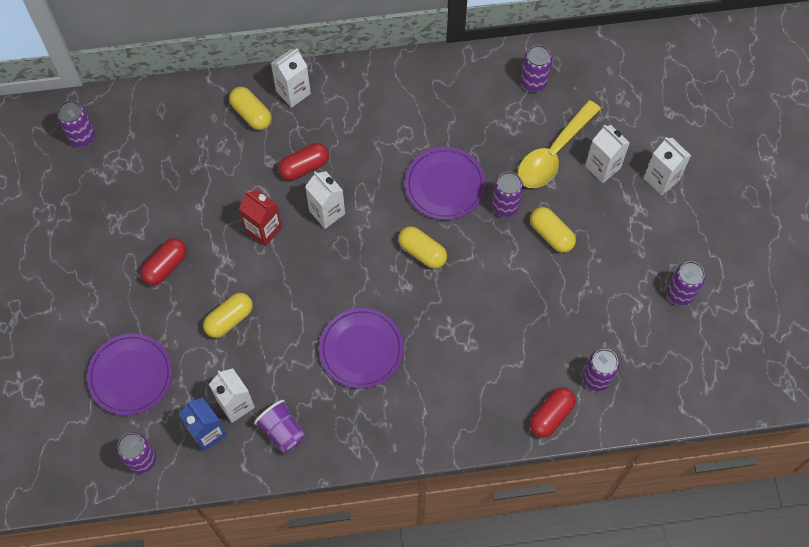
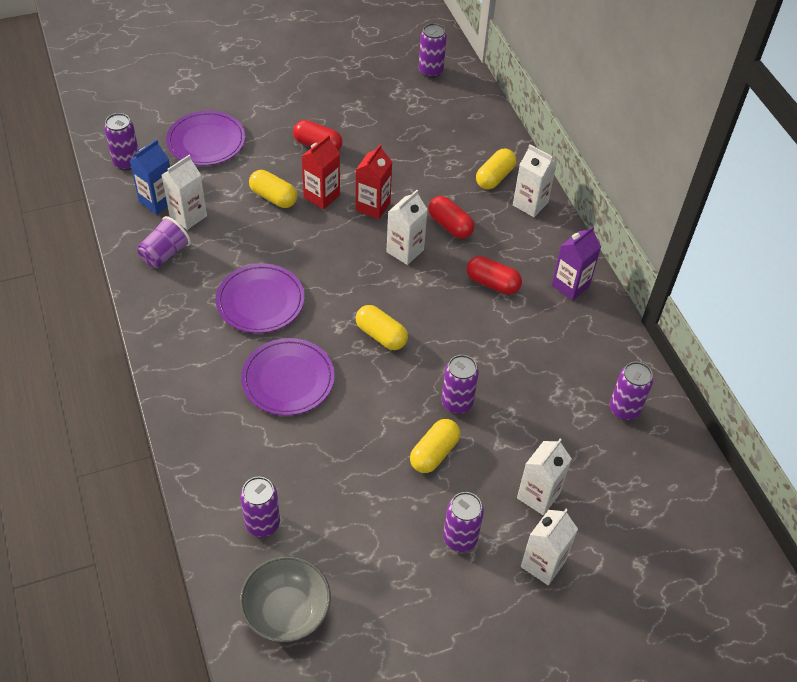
camera: 75 degrees right, 15 degrees down
yellow capsule [398,226,447,269] -> yellow capsule turned 75 degrees counterclockwise [356,305,408,350]
purple plate [405,147,486,220] -> purple plate moved to [241,338,335,416]
yellow spoon [518,100,601,188] -> none
red capsule [530,387,576,437] -> red capsule moved to [467,256,522,294]
purple can [667,261,705,305] -> purple can moved to [443,492,484,552]
none -> grey bowl [240,556,331,642]
none -> red carton [301,135,340,209]
none -> purple carton [552,226,601,301]

